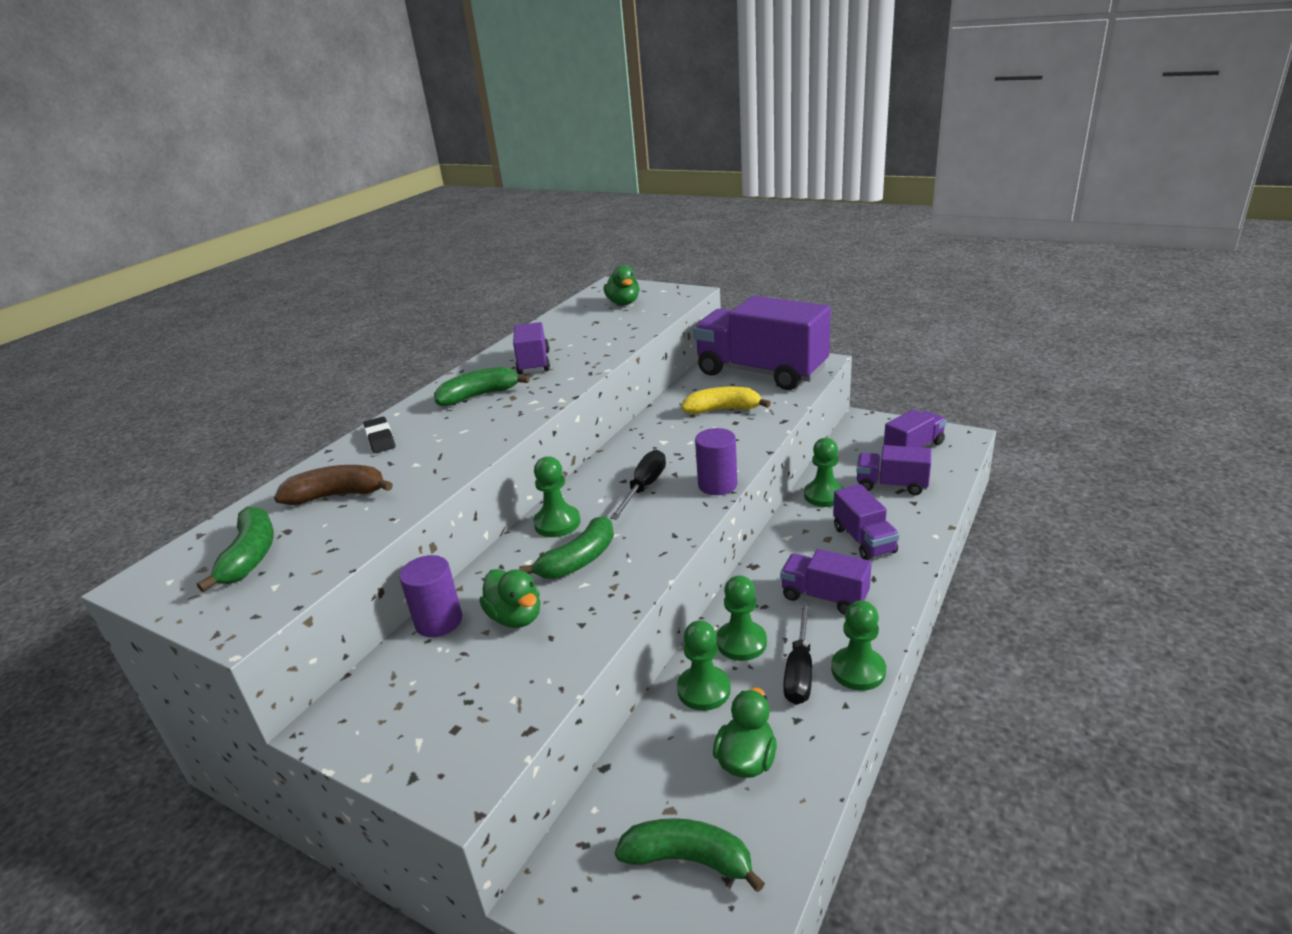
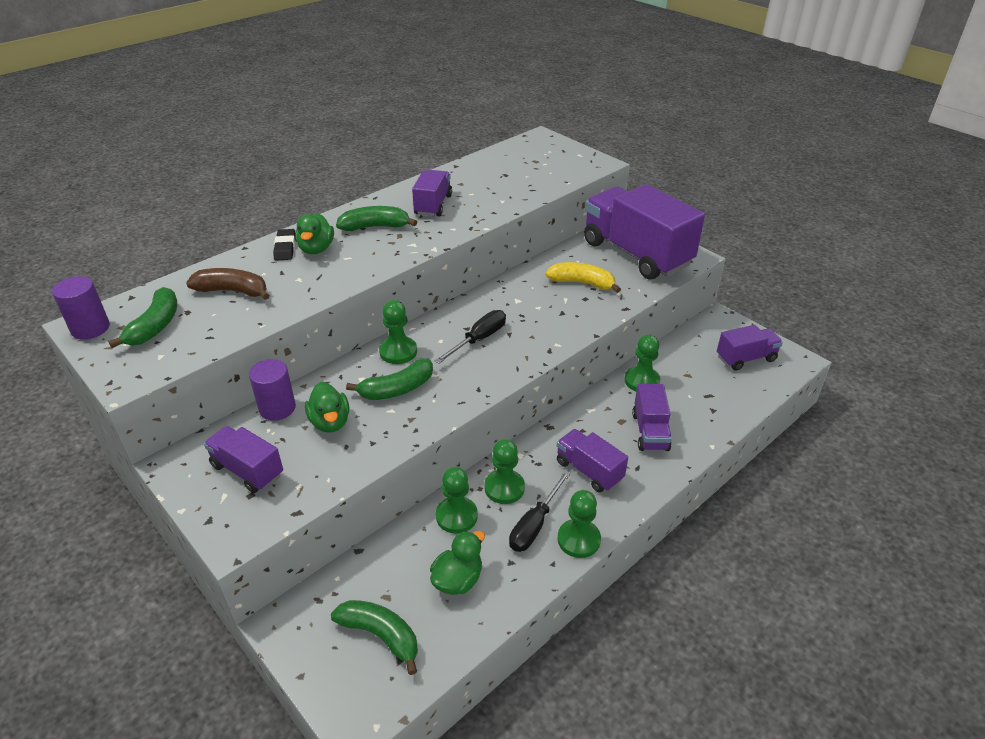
camera: 15 degrees right, 10 degrees up
green duck [604,265,639,305] -> green duck moved to [295,213,334,254]
purple cylinder [695,428,737,495] -> purple cylinder moved to [52,276,110,340]
purple truck [857,445,931,495] -> purple truck moved to [204,426,283,493]

